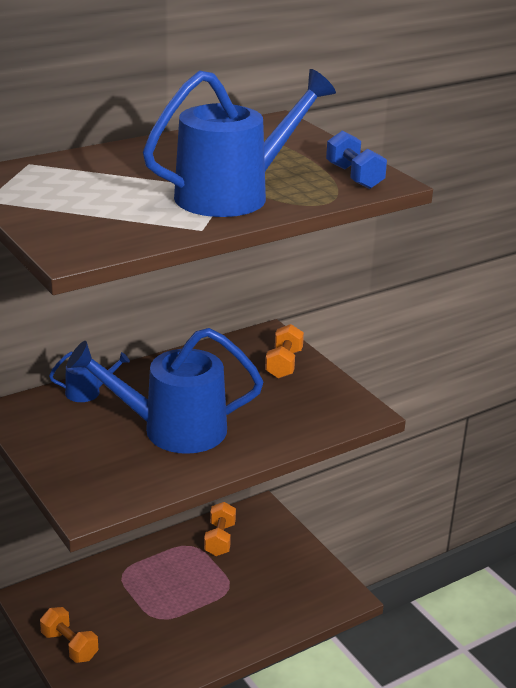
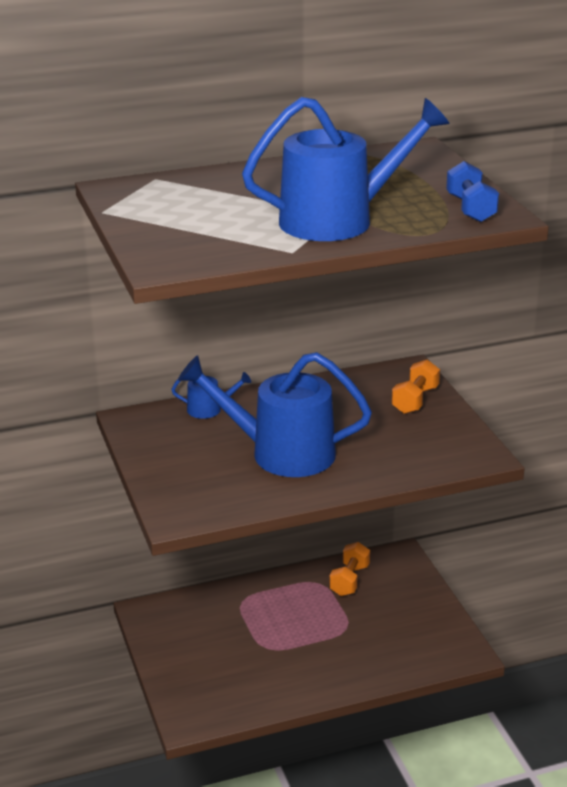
camera: 15 degrees right, 0 degrees up
orange dumbbell [40,607,98,663] -> none

